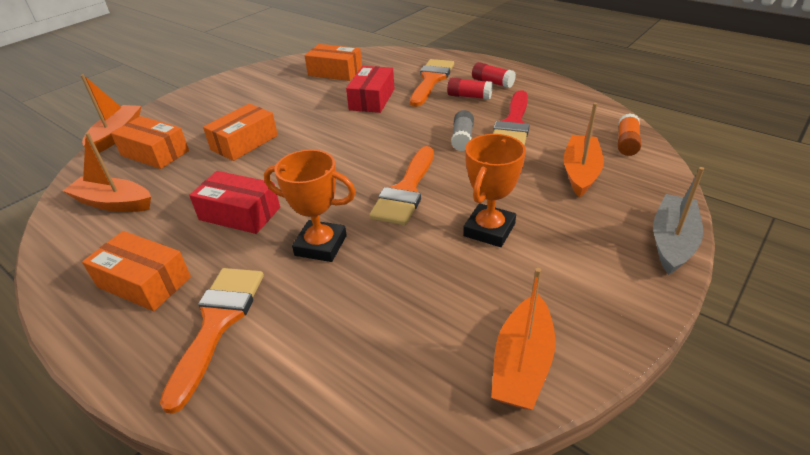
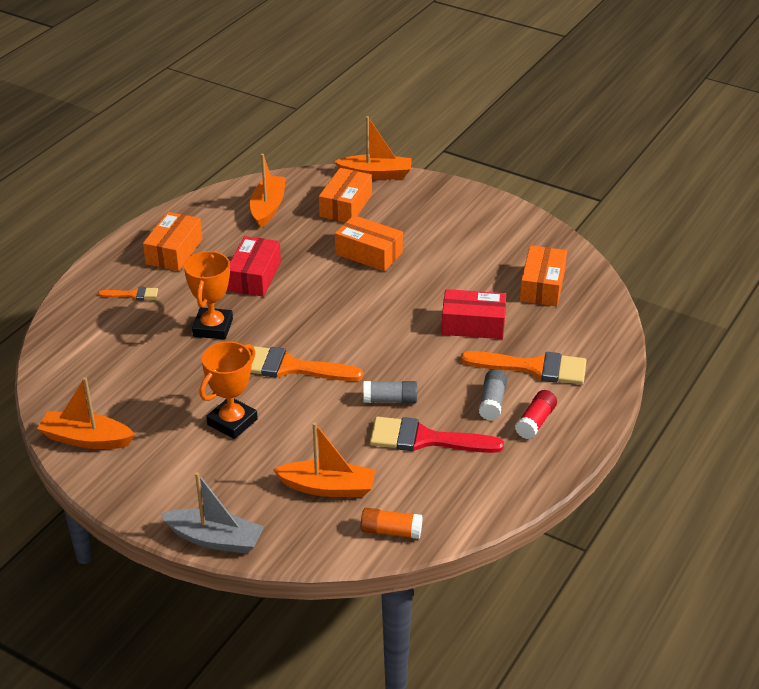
camera: 80 degrees right, 0 degrees up
orange brush [160,268,264,414] -> orange brush [98,287,158,300], size x0.51
red glue stick [447,78,493,100] -> grey glue stick [479,369,507,420]
orange trophy [463,134,526,247] -> orange trophy turned 75 degrees counterclockwise [199,341,258,439]

